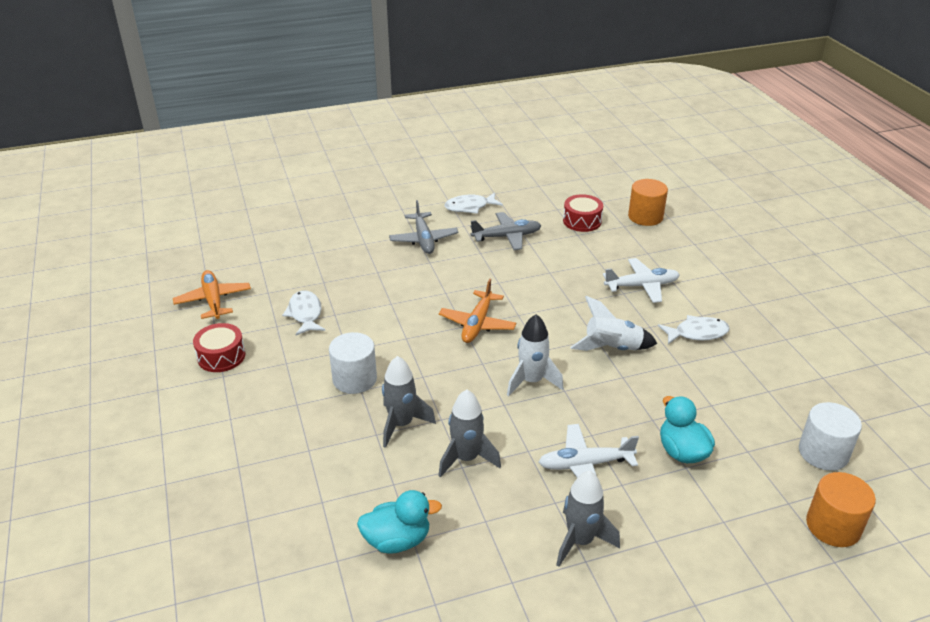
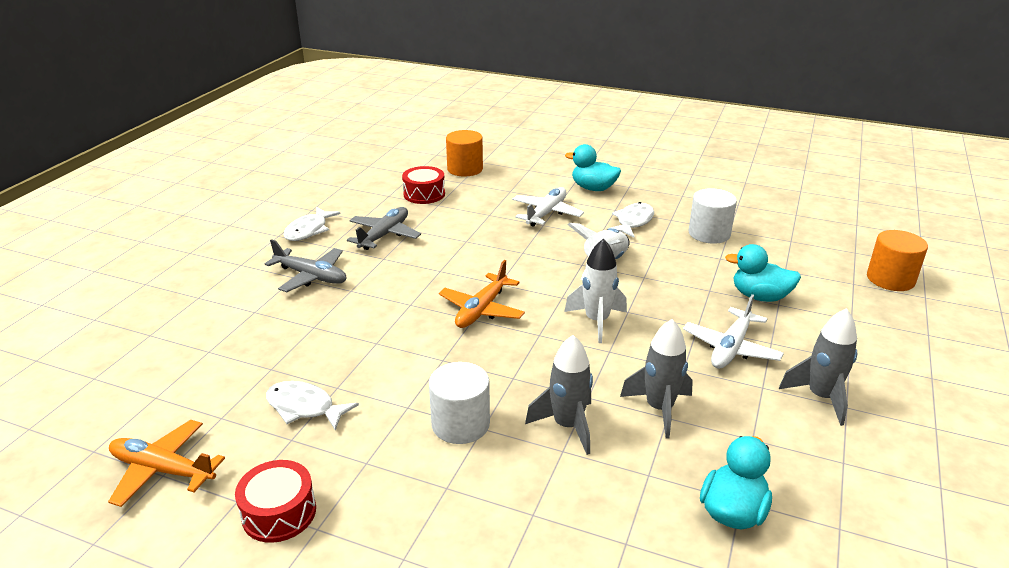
camera: 50 degrees left, 5 degrees down
orange plane [439,278,516,343] -> orange plane turned 60 degrees clockwise [439,260,525,328]
white cylinder [799,402,862,471] -> white cylinder moved to [689,188,737,244]
none -> turquoise duck [565,144,621,191]

